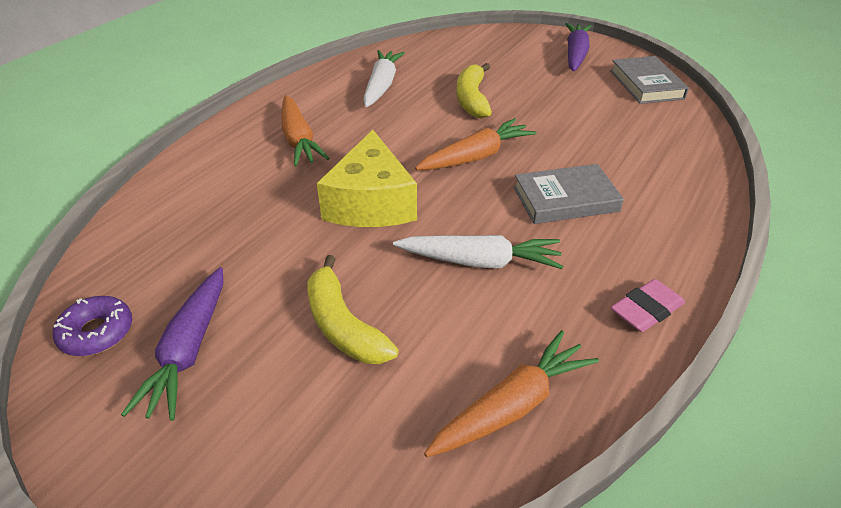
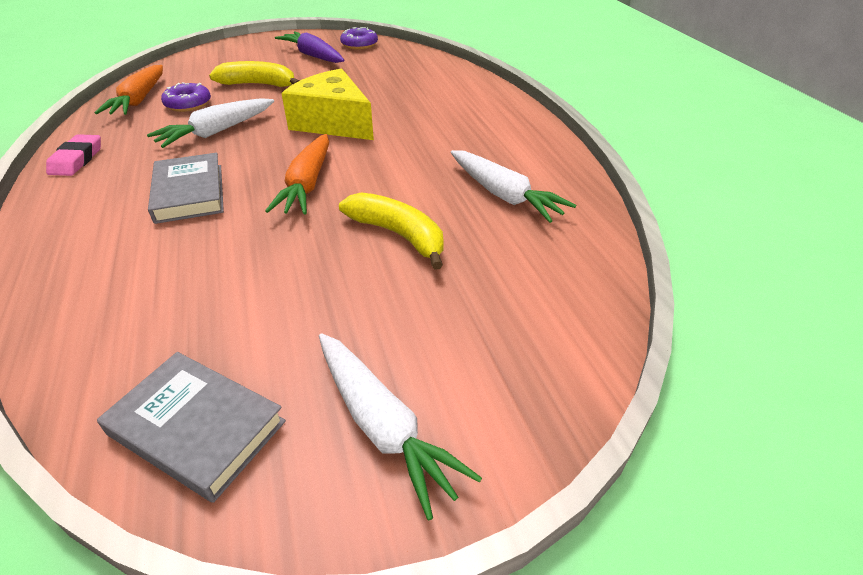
camera: 130 degrees right, 0 degrees up
orange carrot [281,95,329,166] -> none
grey book [513,164,624,224] -> grey book turned 45 degrees counterclockwise [148,153,224,224]
purple carrot [566,23,592,72] -> white carrot [319,333,482,520]
none -> purple donut [161,82,211,112]

